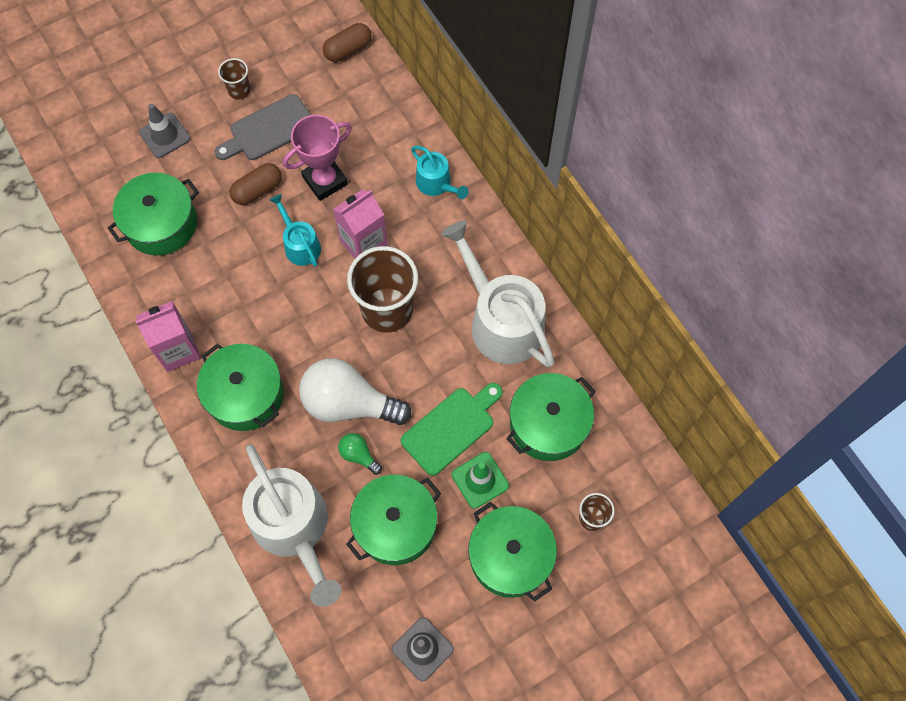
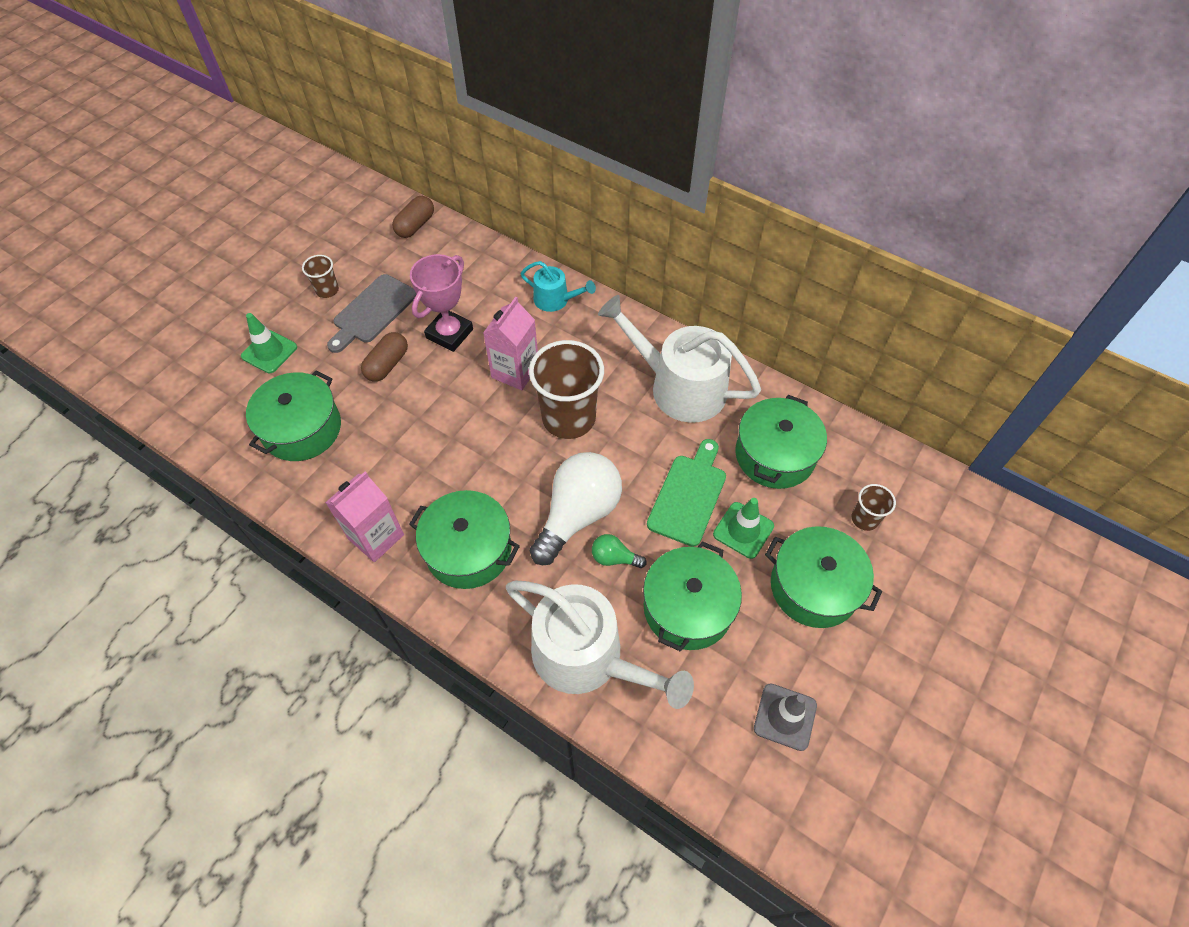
camera: 25 degrees left, 10 degrees down
grey traffic cone [139,104,190,158] -> green traffic cone [241,313,297,373]
turquoise watering can [270,194,321,267] -> none
white light bulb [299,359,412,425] -> white light bulb turned 135 degrees clockwise [530,452,622,565]

